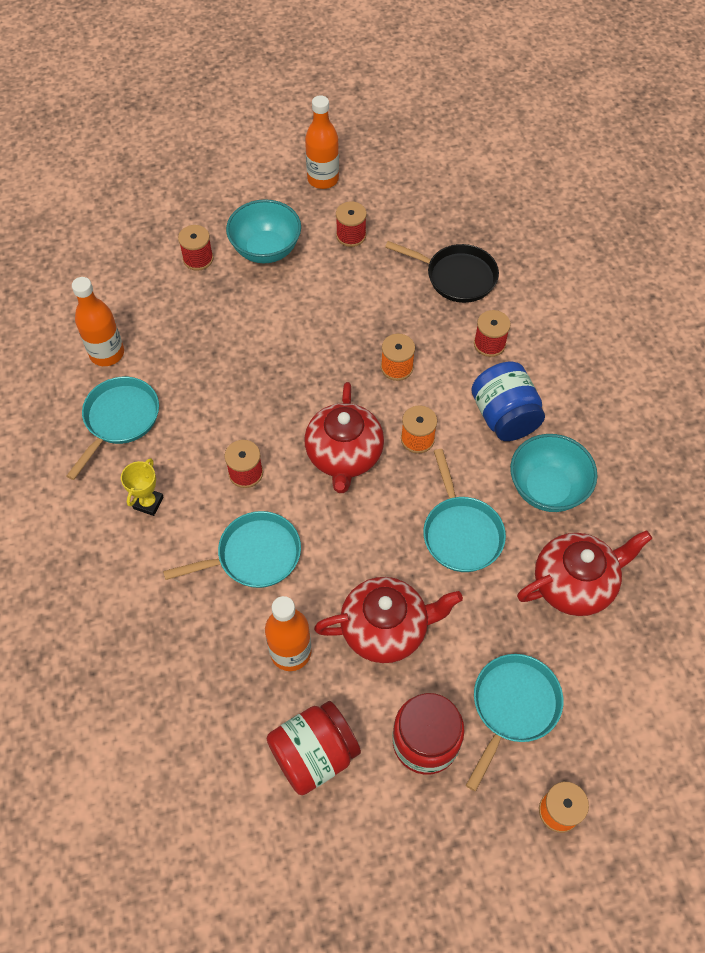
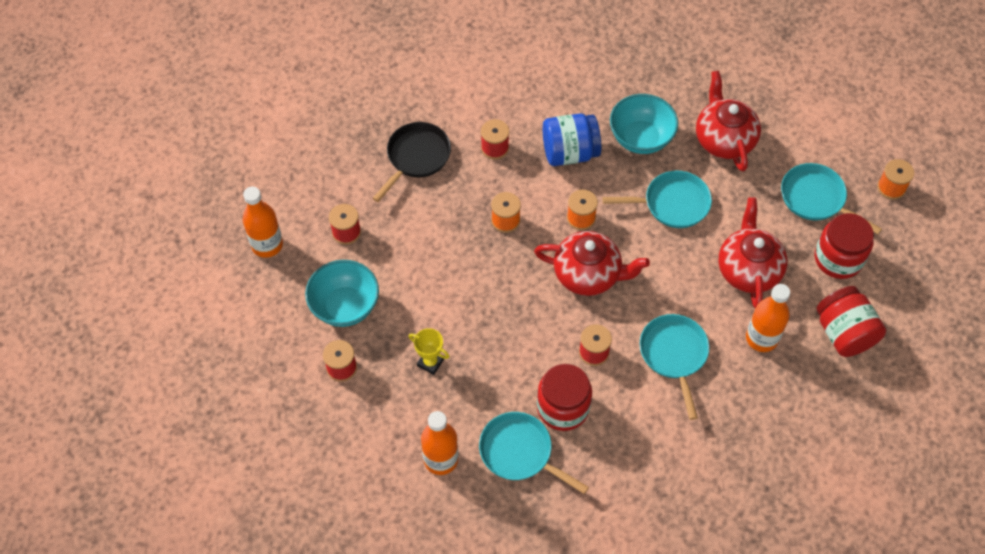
camera: 80 degrees left, 0 degrees up
yellow trophy [121,458,164,516] -> yellow trophy moved to [409,328,449,375]
none -> red jar [537,364,592,431]

